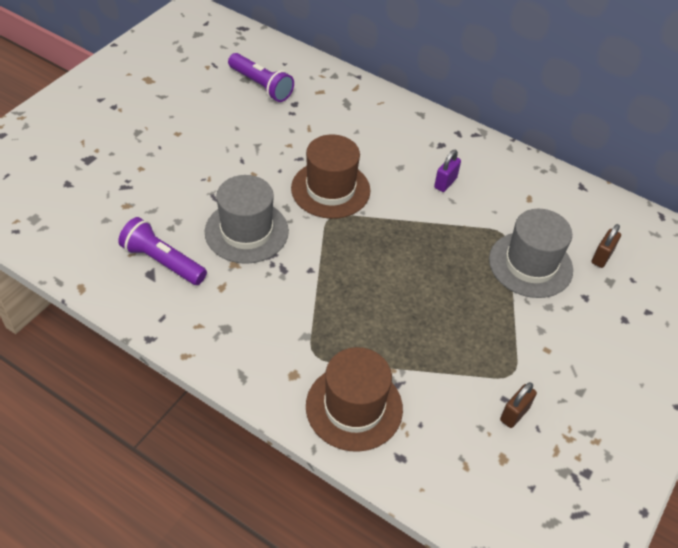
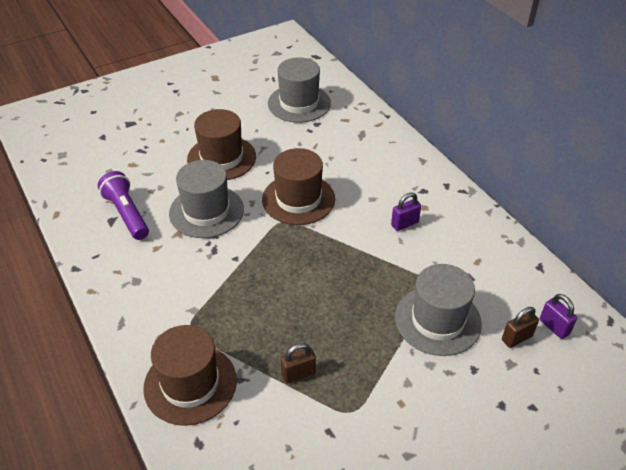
camera: 30 degrees right, 5 degrees down
purple flashlight [228,53,294,102] -> grey hat [268,57,331,123]
brown padlock [500,382,537,428] -> brown padlock moved to [281,343,316,383]
none -> brown hat [187,109,256,180]
none -> purple padlock [540,294,577,339]

